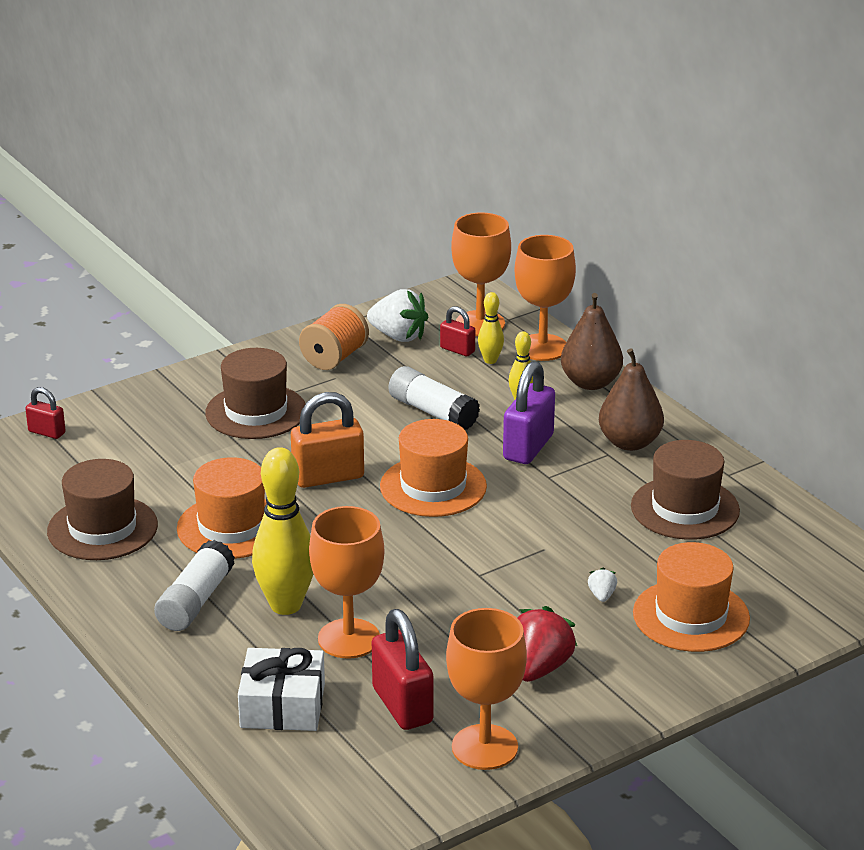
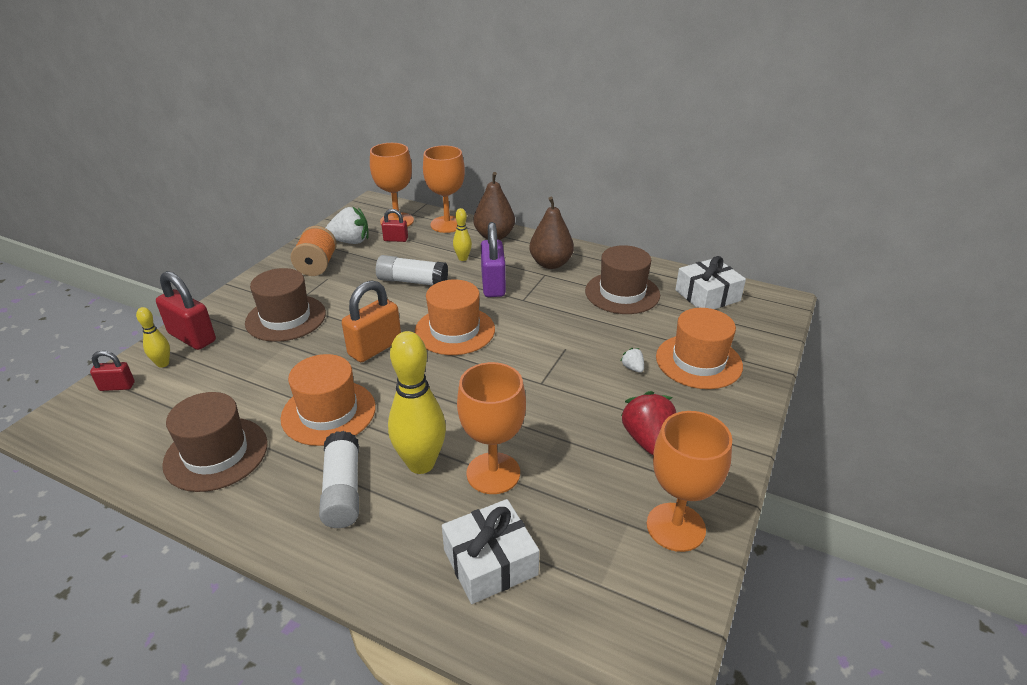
camera: 30 degrees left, 5 degrees up
red padlock [372,609,433,730] -> red padlock moved to [156,271,216,350]
yellow bowling pin [478,292,504,364] -> yellow bowling pin moved to [136,307,170,368]
none -> white gift [675,256,746,309]

